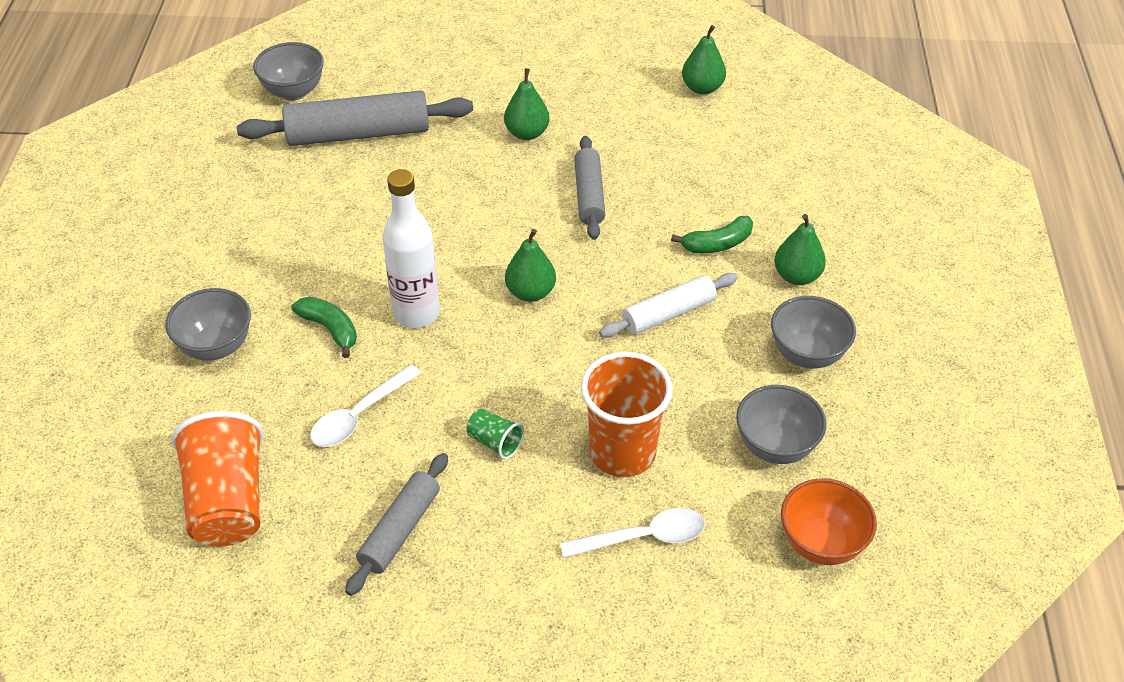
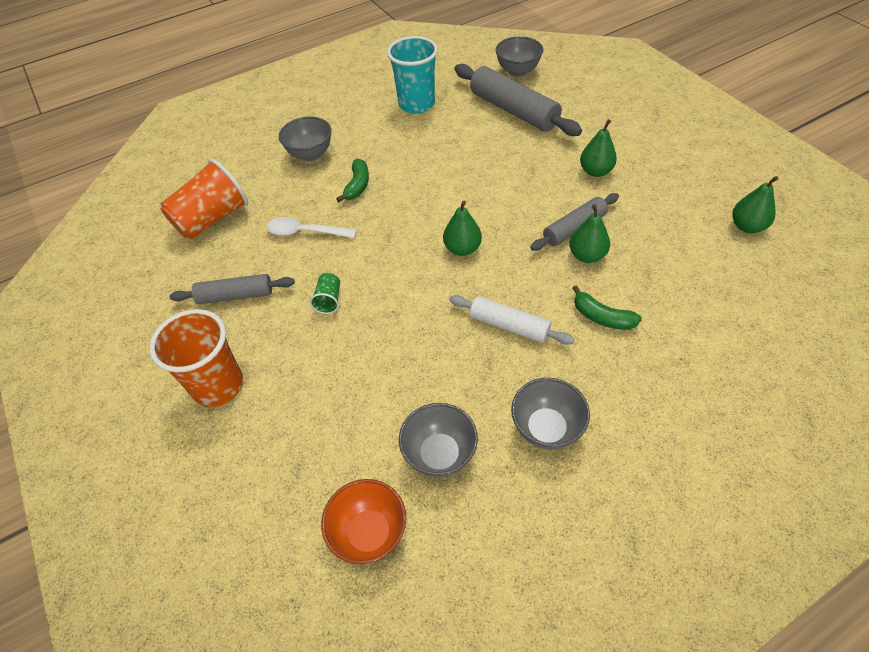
camera: 60 degrees right, 5 degrees up
white bottle [383,169,440,328] -> none
white spoon [560,508,705,558] -> none
orange cup [581,352,673,477] -> orange cup moved to [149,309,243,407]
green pear [774,214,826,285] -> green pear moved to [569,204,610,263]
none -> turquoise cup [387,36,438,114]

